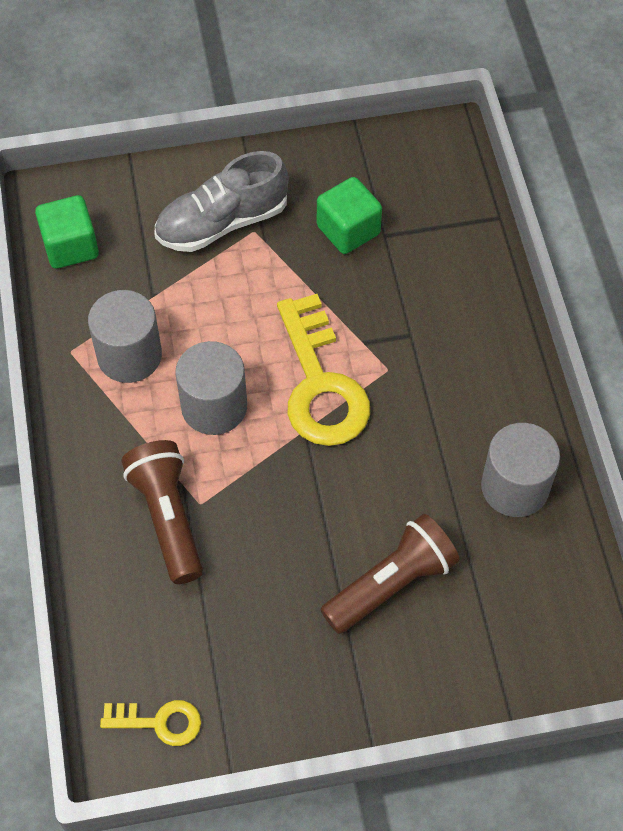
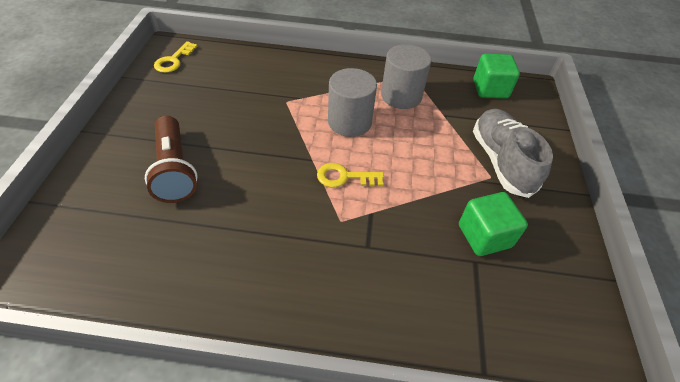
camera: 105 degrees right, 10 degrees down
brown flashlight [122,440,203,584] -> none
yellow key [277,294,370,446] -> yellow key [317,163,384,187], size x0.51
grey cylinder [481,423,560,517] -> none

